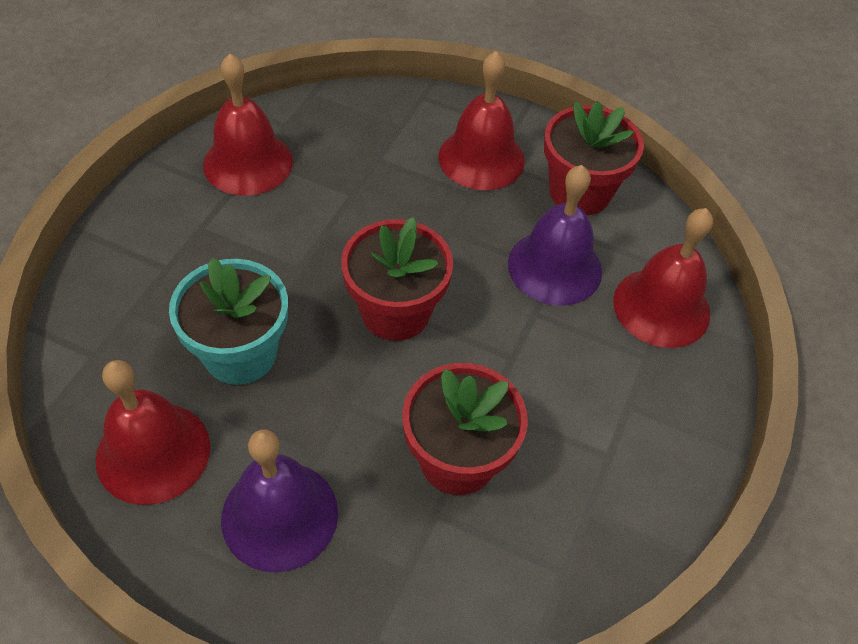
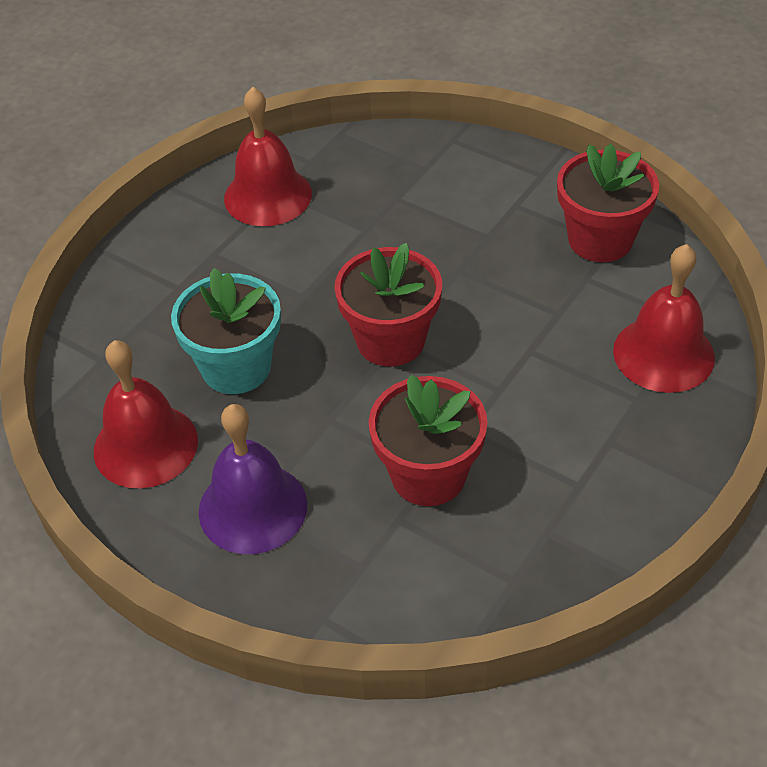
camera: 15 degrees right, 5 degrees down
red bell [438,51,525,191] -> none
purple bell [508,165,602,306] -> none

